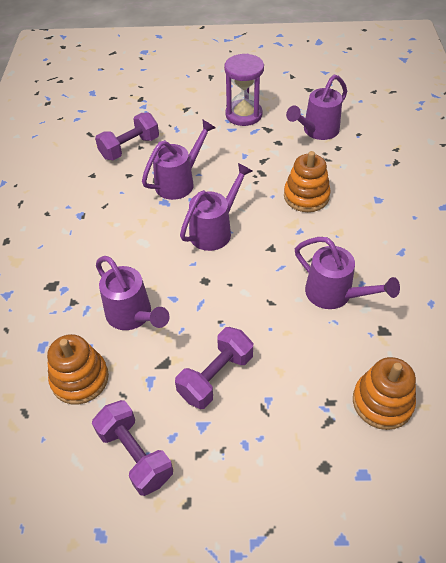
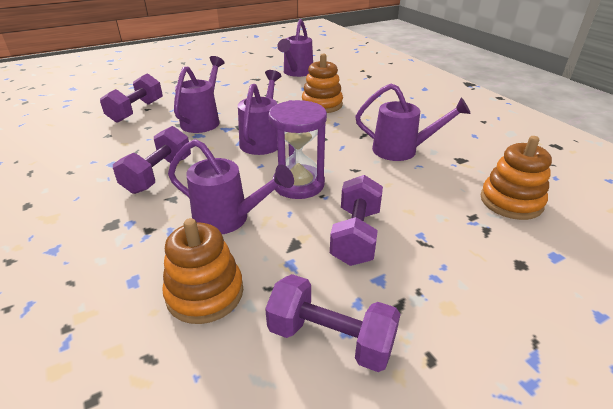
camera: 30 degrees left, 15 degrees down
purple hourglass [224,54,264,126] -> purple hourglass moved to [268,100,327,199]
none -> purple dumbbell [113,126,191,194]

